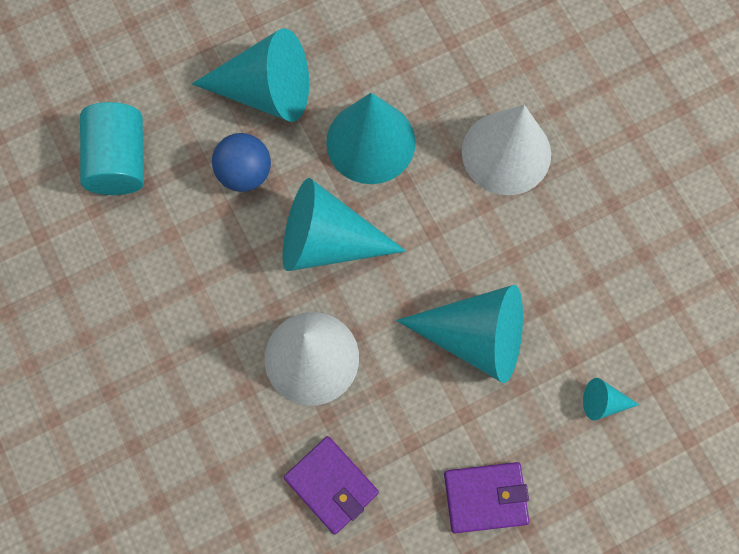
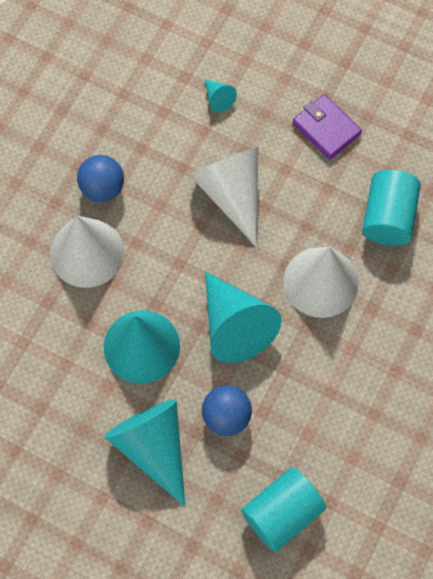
camera: 125 degrees left, 5 degrees down
purple wallet [284,436,379,534] -> turquoise cylinder [362,170,421,246]
turquoise cone [396,285,523,383] -> white cone [189,147,258,247]
none -> blue ball [77,155,124,202]

